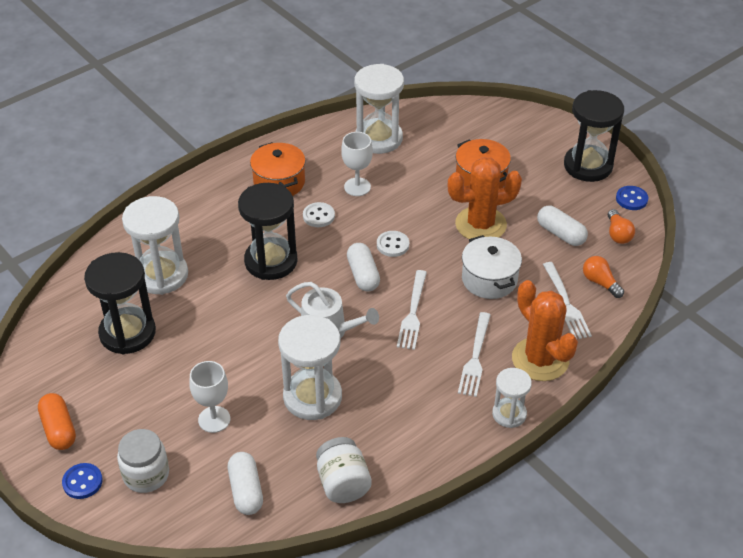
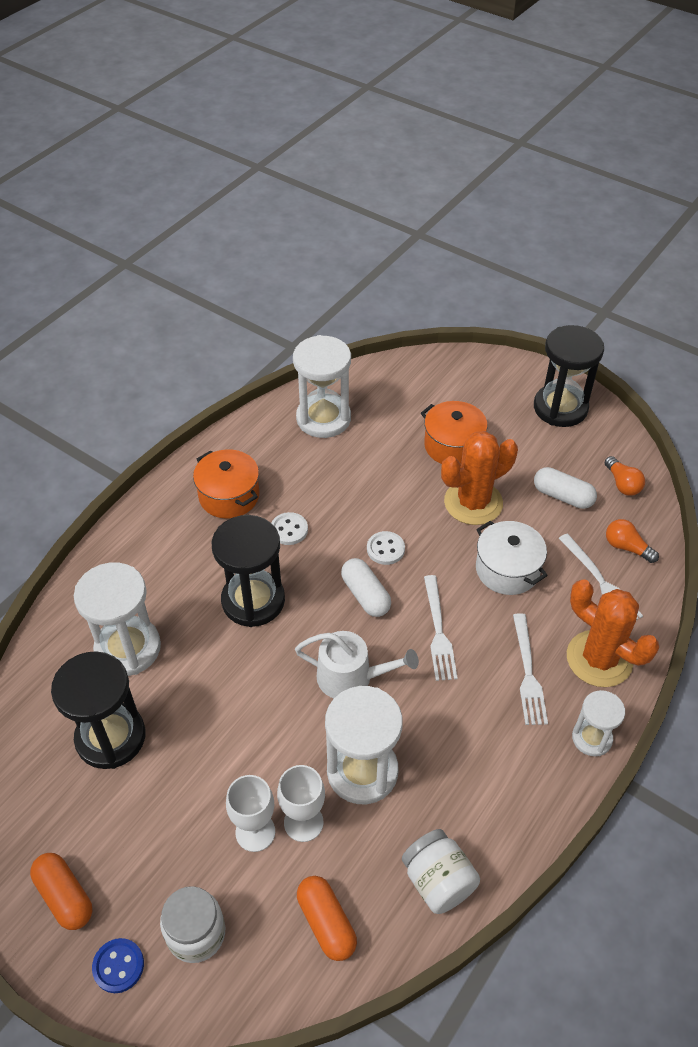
camera: 15 degrees left, 5 degrees up
white capsule [228,452,263,515] -> orange capsule [297,876,357,961]
white goblet [341,132,373,196] -> white goblet moved to [277,765,325,842]
blue button [616,186,648,210] -> none

